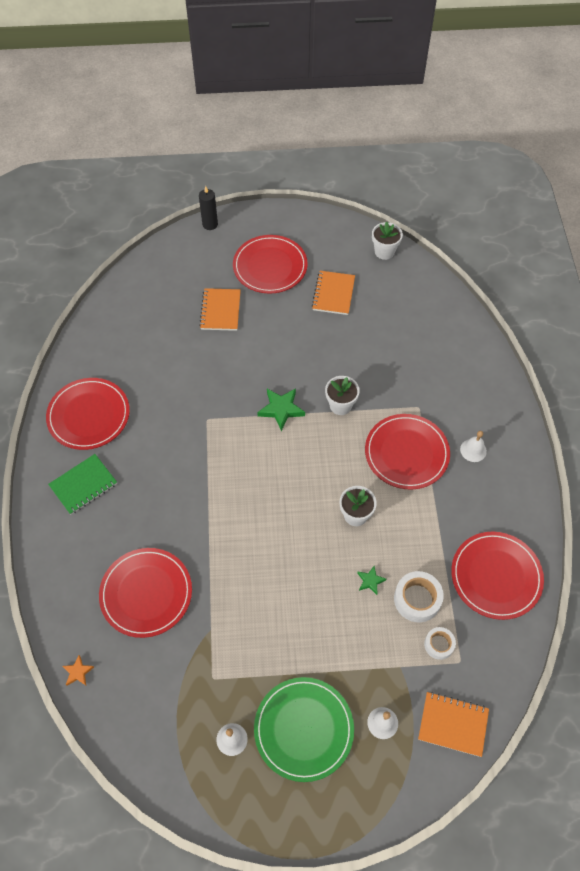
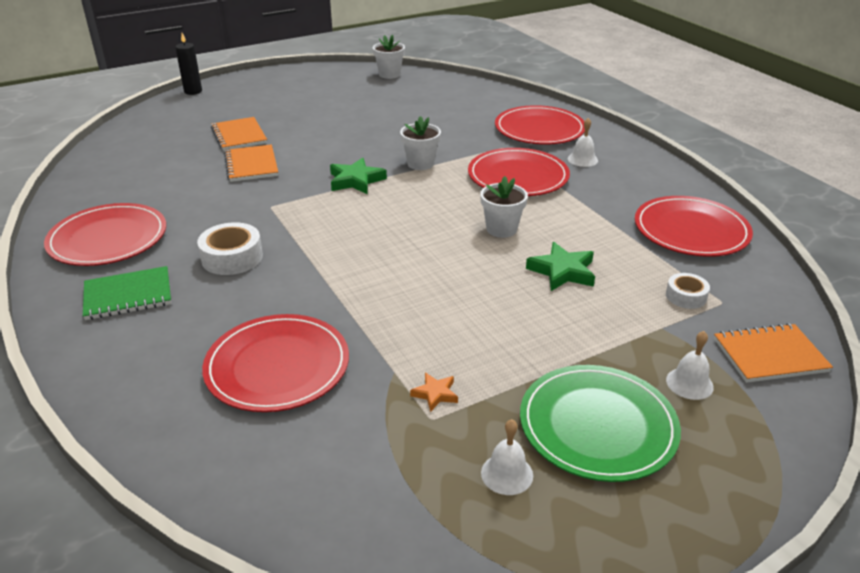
camera: 25 degrees left, 25 degrees down
green notebook [48,454,117,515] -> green notebook turned 45 degrees clockwise [83,266,171,320]
orange star [63,655,94,686] -> orange star moved to [410,373,458,412]
red plate [233,235,308,293] -> red plate moved to [495,105,585,145]
orange notebook [312,271,355,315] -> orange notebook moved to [224,144,278,182]
green star [357,566,386,595] -> green star [526,242,595,291], size x1.78
white tape [394,571,444,623] -> white tape moved to [197,222,263,275]

